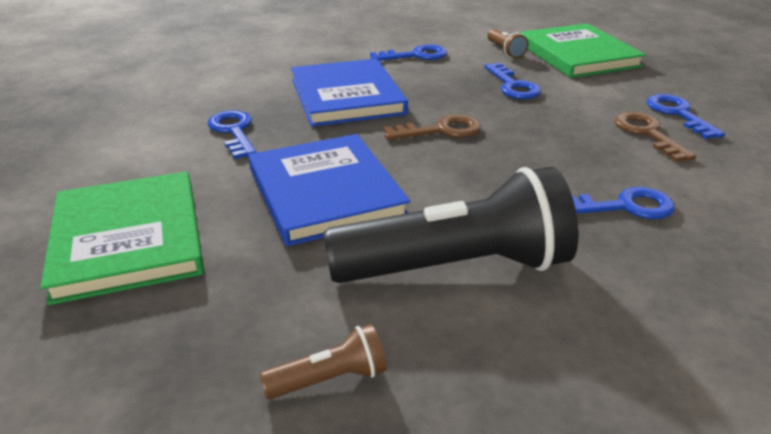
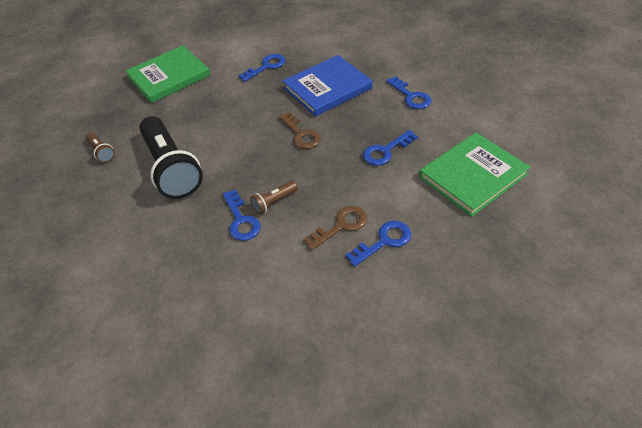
camera: 75 degrees right, 15 degrees up
blue book [248,134,410,246] -> none
brown flashlight [487,29,528,58] -> brown flashlight moved to [250,181,298,214]

